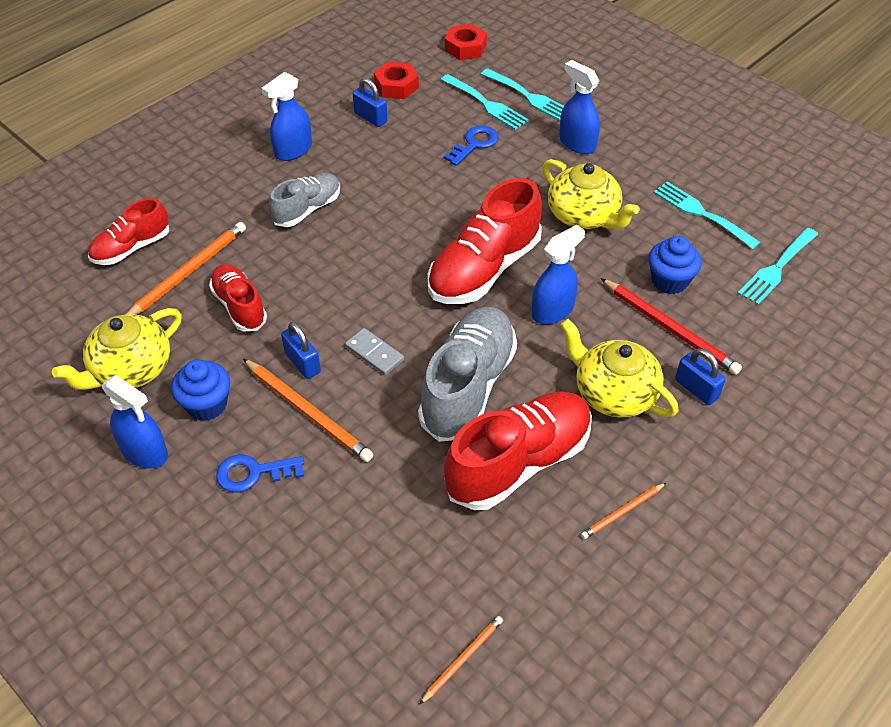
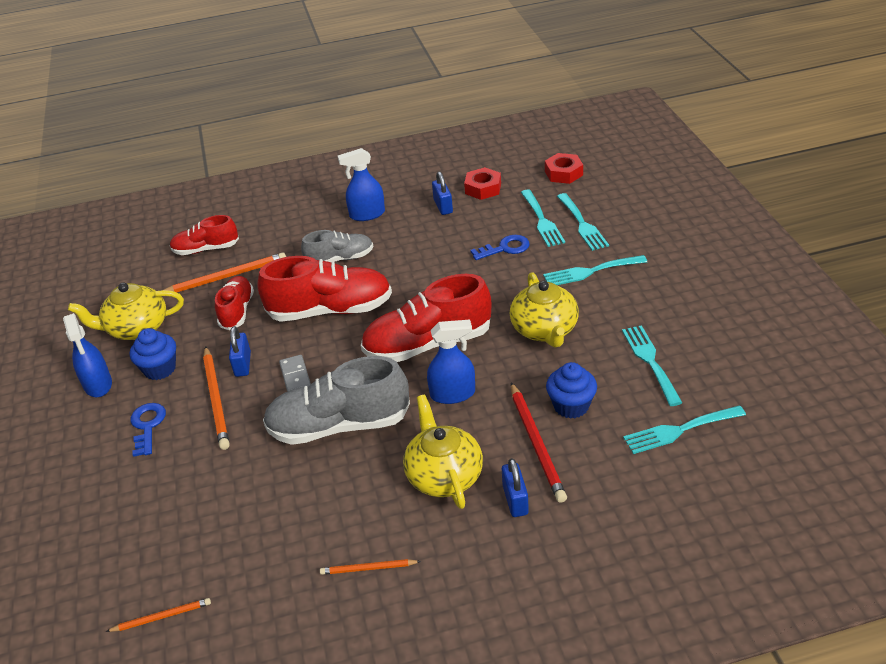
camera: 35 degrees right, 10 degrees down
blue key [216,454,304,493] -> blue key turned 60 degrees clockwise [131,403,166,457]
grey shoe [418,307,517,442] -> grey shoe turned 150 degrees counterclockwise [263,356,410,445]
red shoe [444,392,592,510] -> red shoe moved to [257,256,392,322]
blue spray bottle [559,60,600,154] -> turquoise fork [543,255,647,285]

